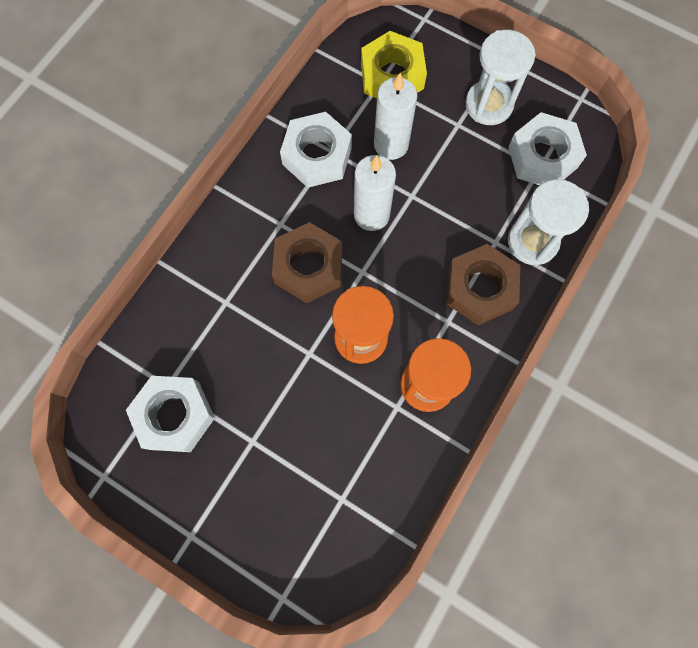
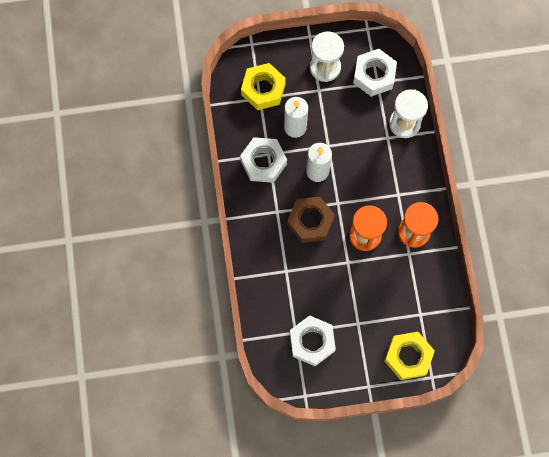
camera: 40 degrees left, 0 degrees up
brown nut [446,244,520,325] -> none
none -> yellow nut [384,332,435,380]

